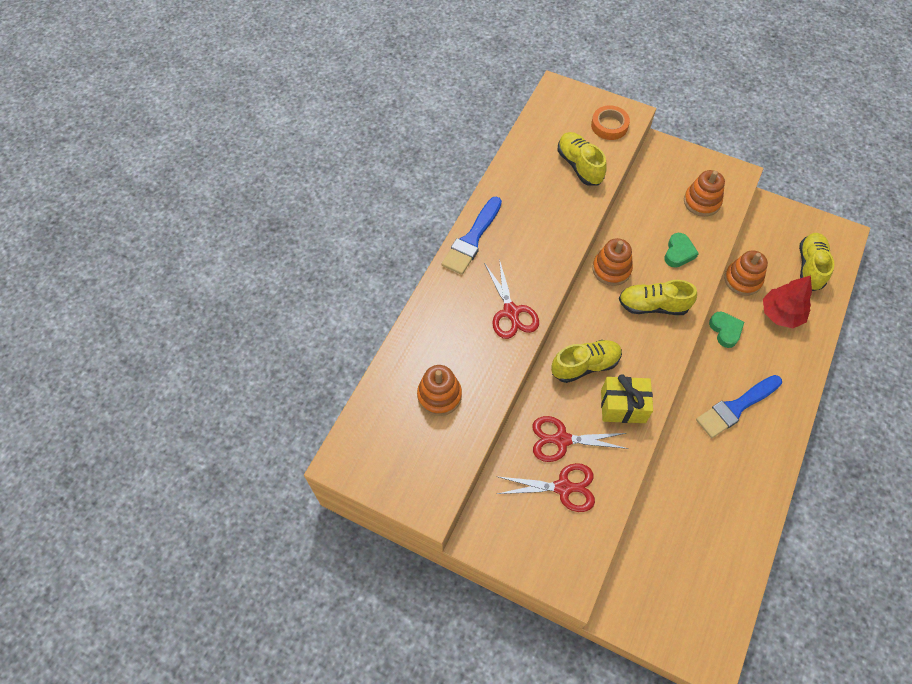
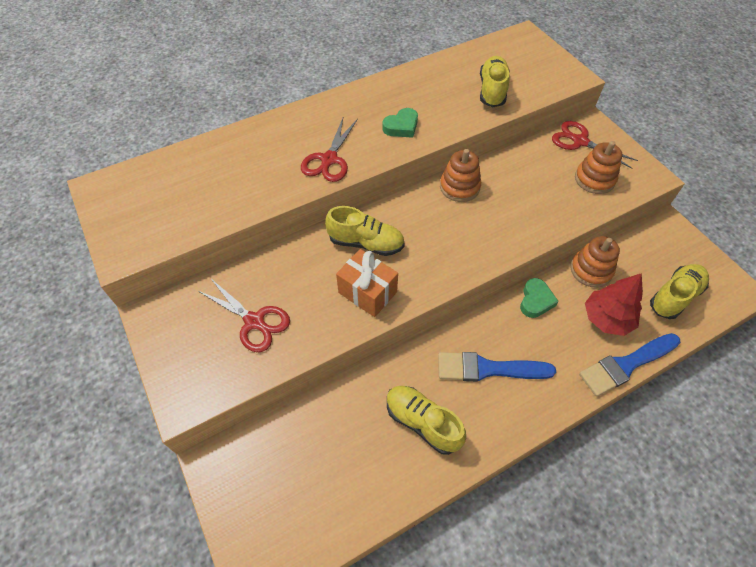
camera: 35 degrees right, 5 degrees down
orange stacking toy [417,365,462,416] -> none
blue brush [442,196,502,275] -> blue brush moved to [579,333,680,397]
red scissors [532,416,629,462] -> red scissors moved to [552,121,638,169]
orange tape [591,105,630,140] -> none
yellow gift [601,374,653,423] -> orange gift [336,249,398,317]
yellow shoe [619,280,697,315] -> yellow shoe moved to [387,386,466,455]
green heart [665,233,699,268] -> green heart moved to [382,108,418,138]

